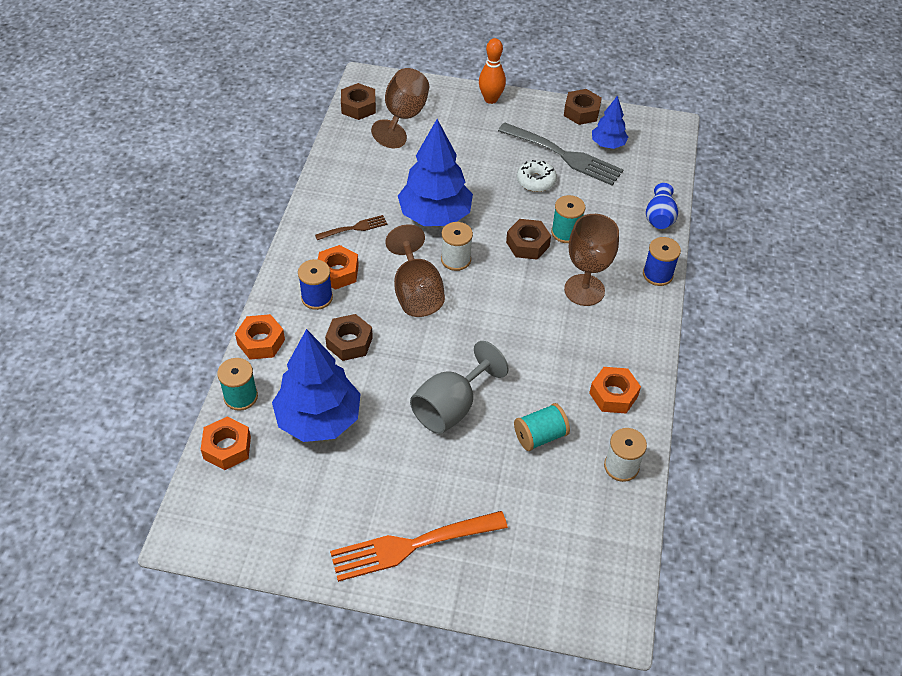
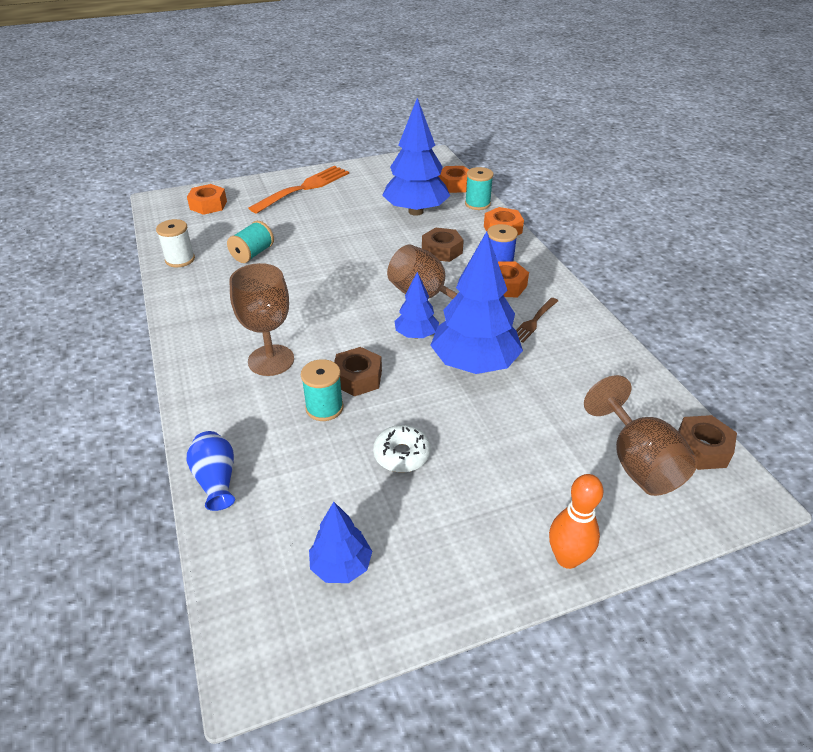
camera: 150 degrees right, 10 degrees down
grey goblet [410,341,509,434] -> none
white spool [441,222,473,271] -> blue tree [394,272,439,339]
grey fork [498,122,623,186] -> none
brown nut [564,89,602,125] -> none
orange nut [589,367,641,413] -> orange nut moved to [187,184,227,215]
blue spool [643,237,681,286] -> none

